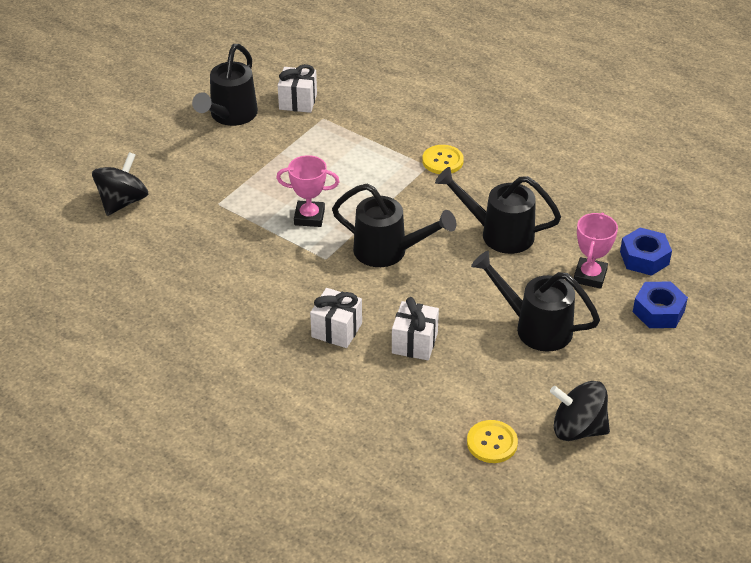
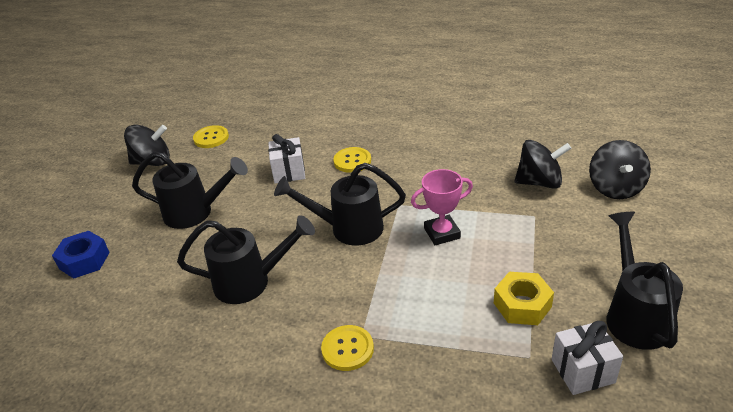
camera: 160 degrees right, 5 degrees down
white gift [310,288,362,348] -> yellow button [333,147,371,173]
pink trophy [574,212,618,289] -> none
blue nut [620,227,672,276] -> none
none -> yellow nut [494,272,554,325]
none -> black spinning top [514,140,572,189]

